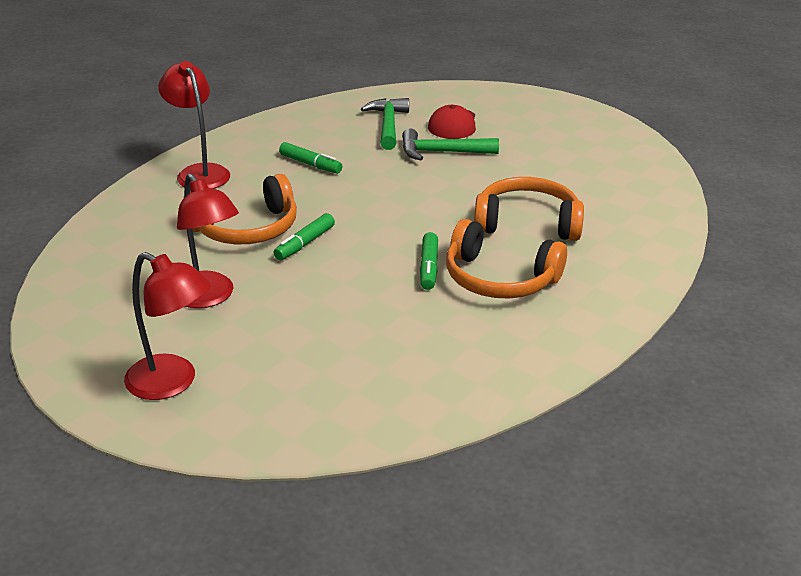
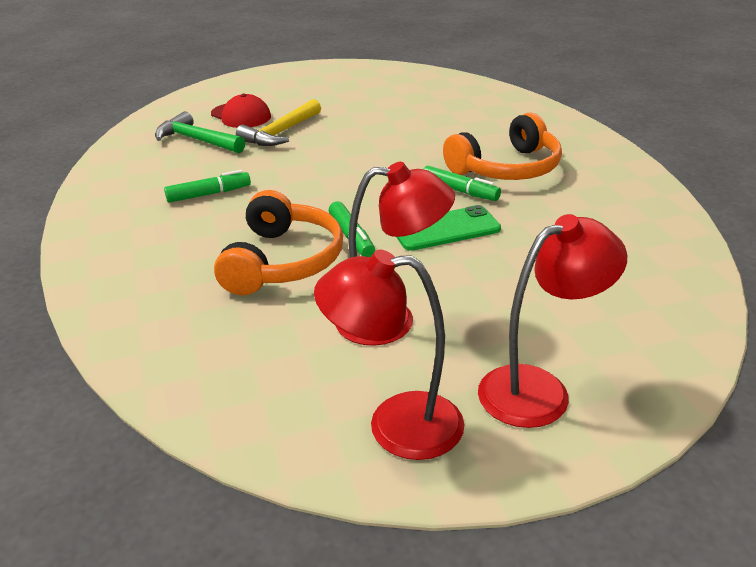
camera: 55 degrees left, 0 degrees up
red lamp [158,61,230,189] -> red lamp moved to [314,249,464,460]
green hammer [402,128,499,161] -> yellow hammer [236,99,321,146]
orange headphones [474,177,584,241] -> none
none -> green phone [396,205,501,251]

